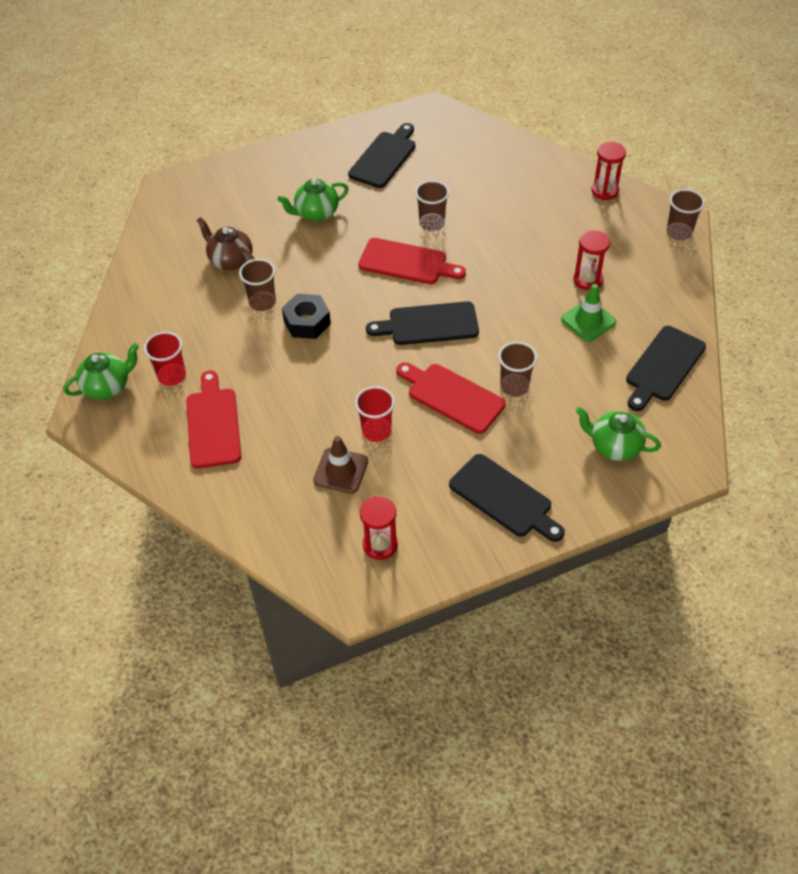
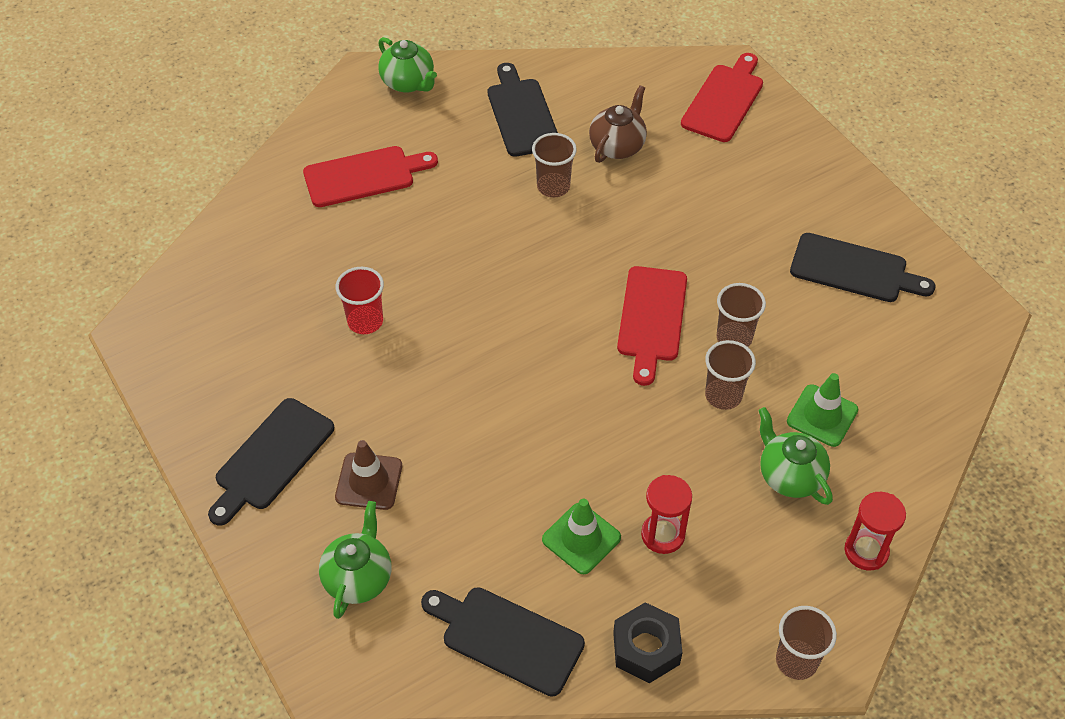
camera: 80 degrees right, 0 degrees up
red cup [144,332,186,386] -> none
green teapot [278,179,349,221] -> green teapot moved to [758,407,833,505]
black nut [282,294,331,339] -> black nut moved to [613,602,682,683]
brown traffic cone [313,436,368,494] -> brown traffic cone moved to [335,440,402,510]
red hourglass [360,496,398,560] -> none
black cutting board [366,301,479,345] -> black cutting board moved to [487,63,558,157]
red cutting board [396,362,506,434] -> red cutting board moved to [681,53,763,142]
brown cup [498,342,537,397] -> brown cup moved to [705,340,756,410]
none -> green traffic cone [787,373,858,447]

